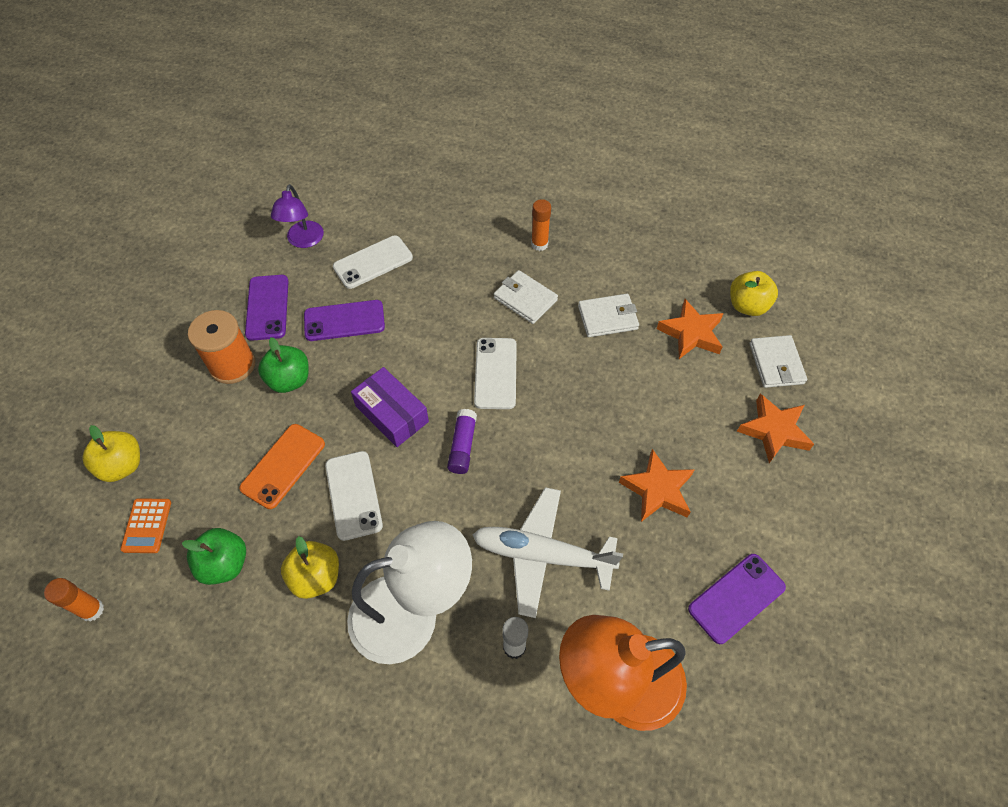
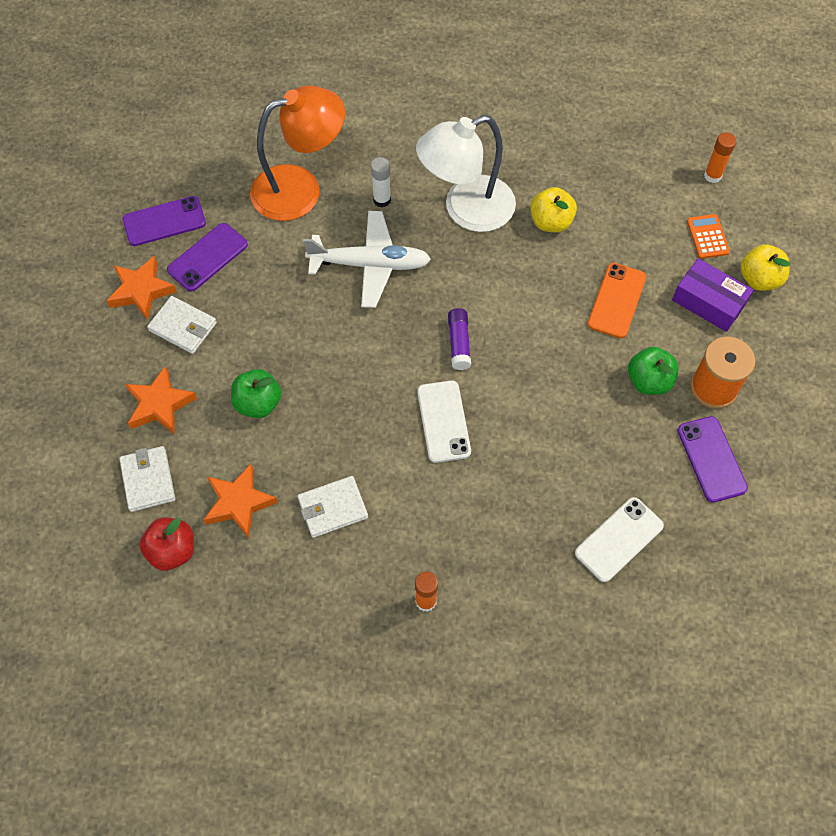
camera: 170 degrees right, 5 degrees up
green apple [182,528,246,585] -> green apple moved to [231,369,281,418]
purple lamp [271,184,324,248] -> none
purple phone [304,300,385,341] -> purple phone moved to [123,196,206,246]
white phone [325,451,383,541] -> none
purple box [351,367,429,447] -> purple box moved to [672,258,753,332]
white wallet [494,270,558,324] -> white wallet moved to [147,296,217,354]
orange star [619,449,695,522] -> orange star moved to [107,256,177,320]
yellow apple [730,271,778,316] -> red apple [140,517,194,571]

